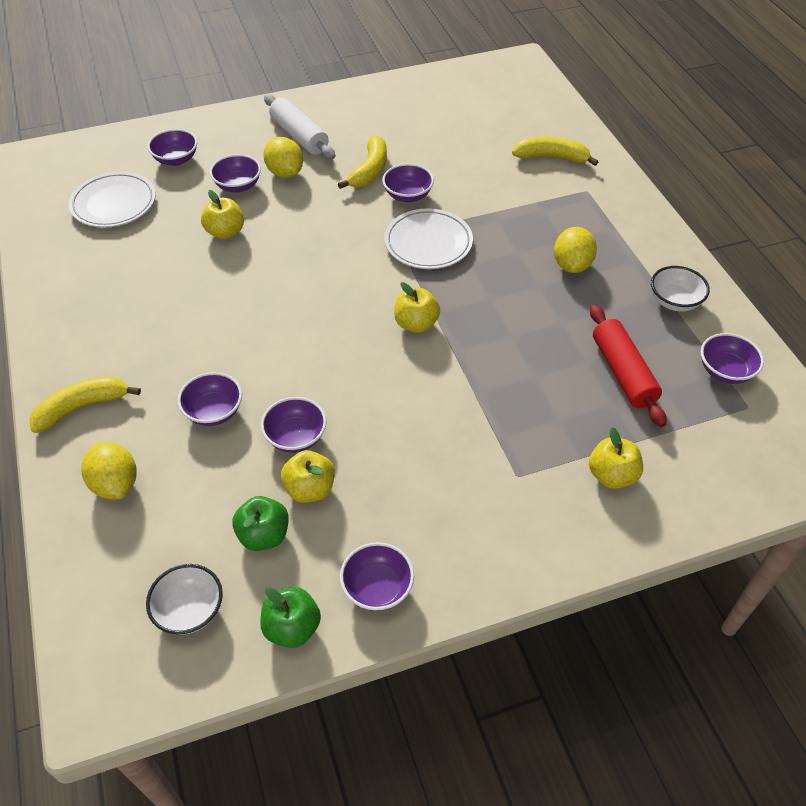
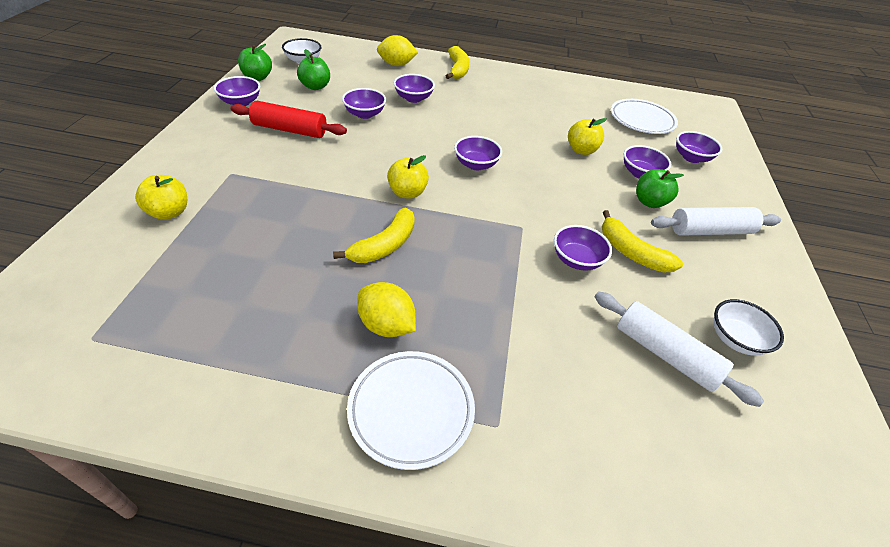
camera: 115 degrees right, 5 degrees down
yellow lemon [263,137,303,178] -> green apple [636,169,684,208]
yellow apple [281,450,335,503] -> none
white plate [384,208,473,269] -> white plate moved to [347,351,475,470]
yellow banana [512,137,598,166] -> yellow banana moved to [333,207,415,263]
red rolling pin [590,305,667,427] -> red rolling pin moved to [230,101,347,138]
white bowl [651,266,710,311] -> white bowl moved to [714,299,784,355]
purple bowl [701,333,764,384] -> purple bowl moved to [454,136,502,170]
none -> white rolling pin [595,291,764,407]

